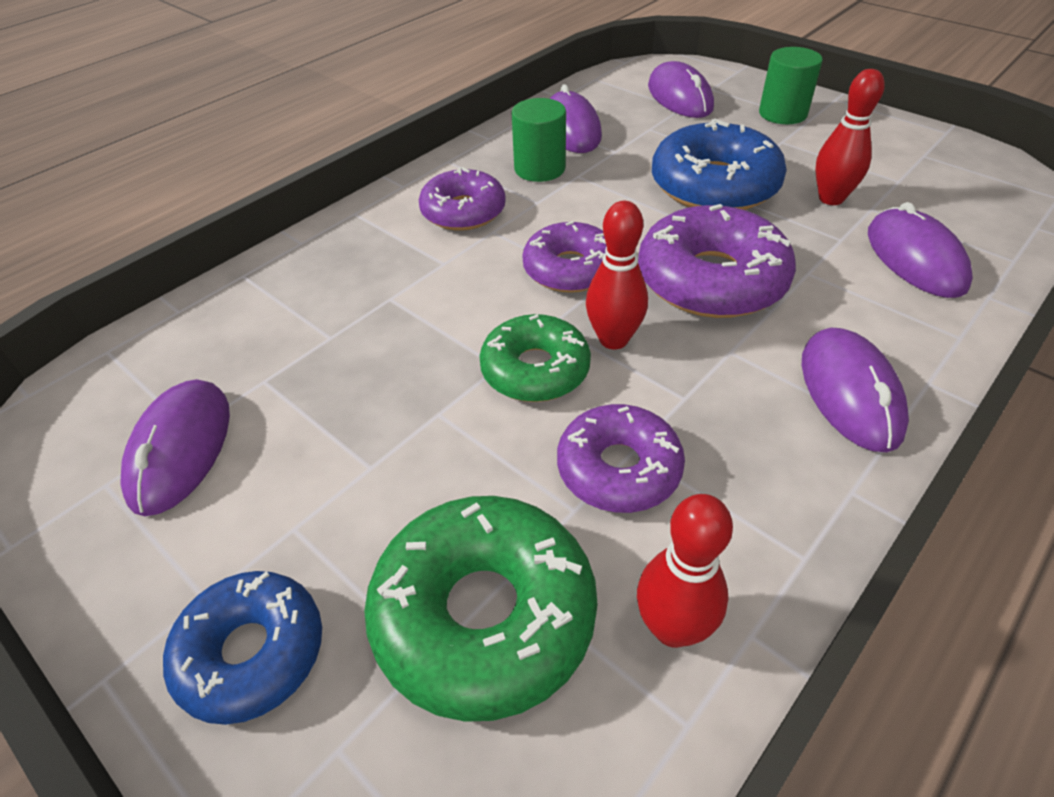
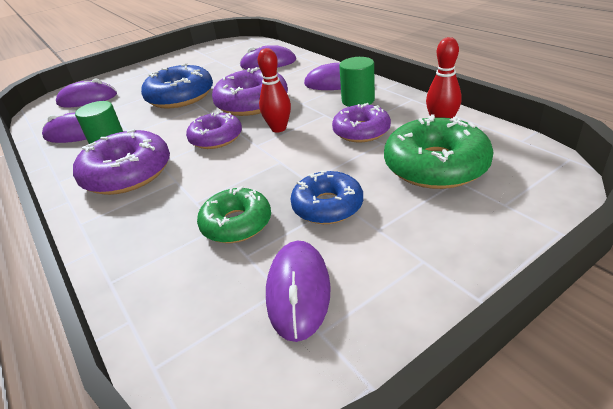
camera: 75 degrees left, 10 degrees down
purple mouse [120,379,230,516] -> purple mouse turned 75 degrees clockwise [266,241,331,342]
blue donut [163,571,322,725] -> blue donut moved to [290,171,363,224]
purple donut [419,167,506,231] -> purple donut [73,129,170,195], size x1.54
green donut [479,314,591,402] -> green donut moved to [197,186,271,243]
green cylinder [759,47,823,124] -> green cylinder moved to [339,57,375,107]
red bowling pin [815,69,885,205] -> none

